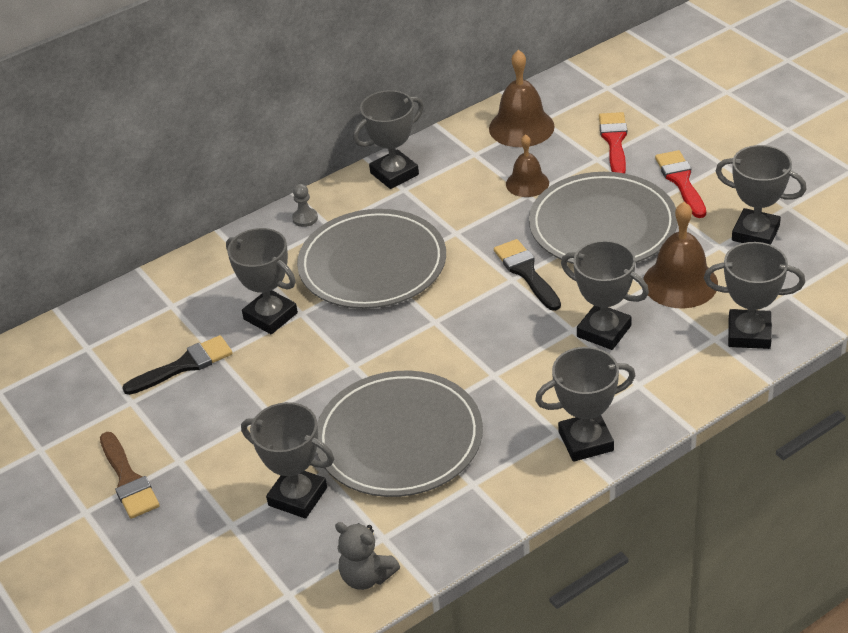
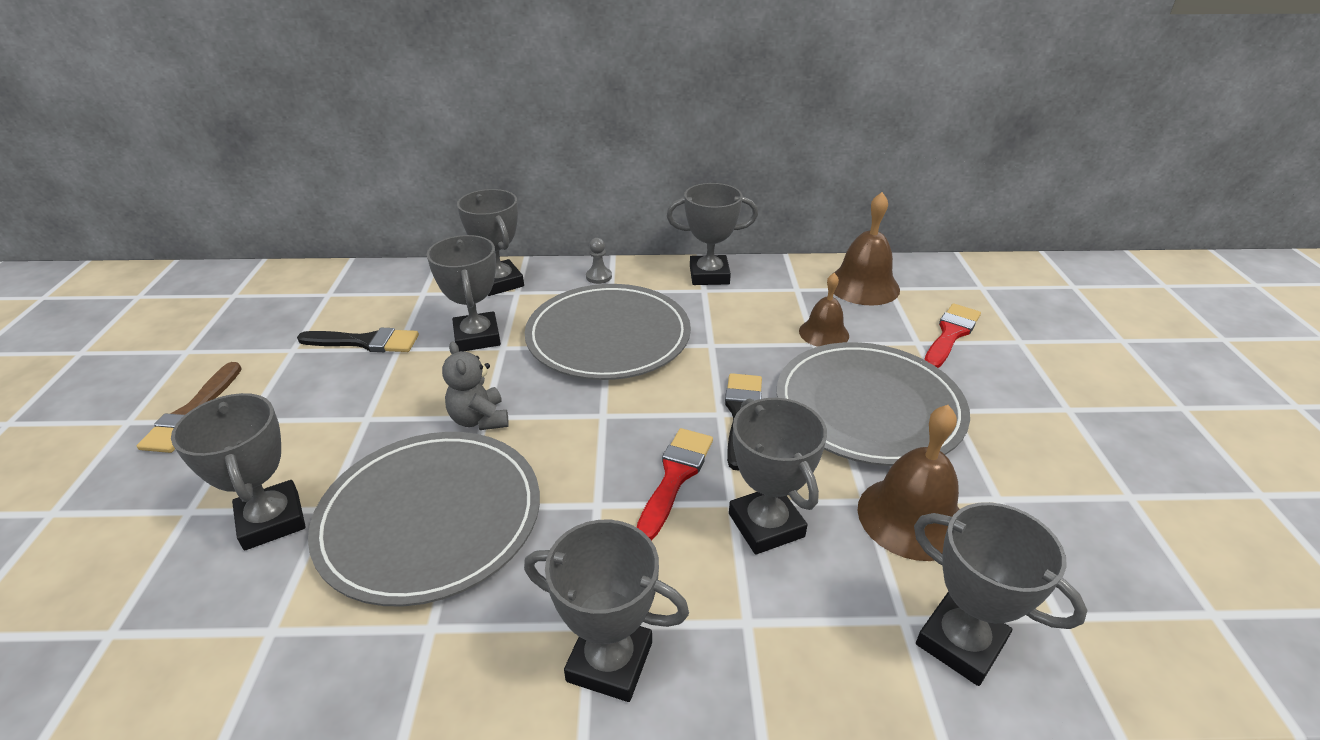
camera: 30 degrees right, 5 degrees down
grey teddy bear [335,522,400,590] -> grey teddy bear moved to [442,342,509,430]
red brush [655,150,706,218] -> red brush moved to [637,428,713,541]
grey trophy [716,145,807,245] -> grey trophy moved to [457,189,524,296]

